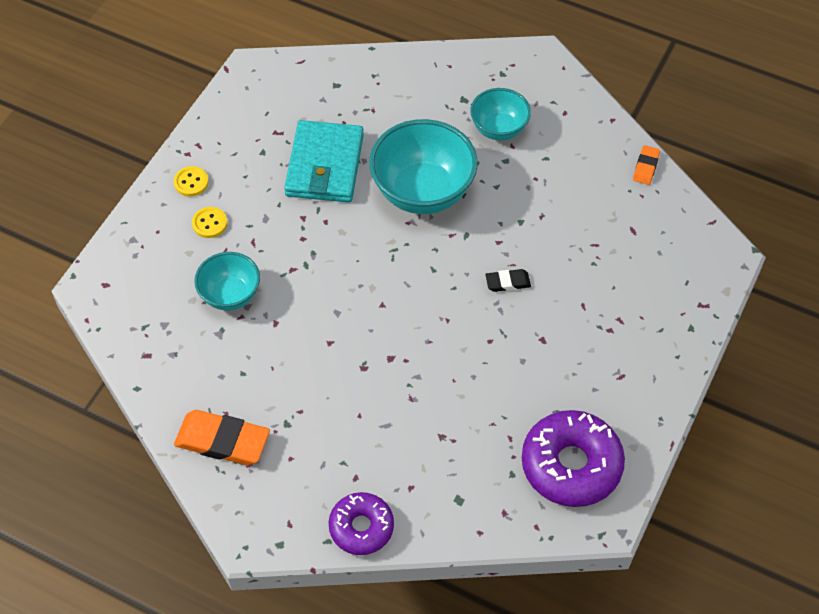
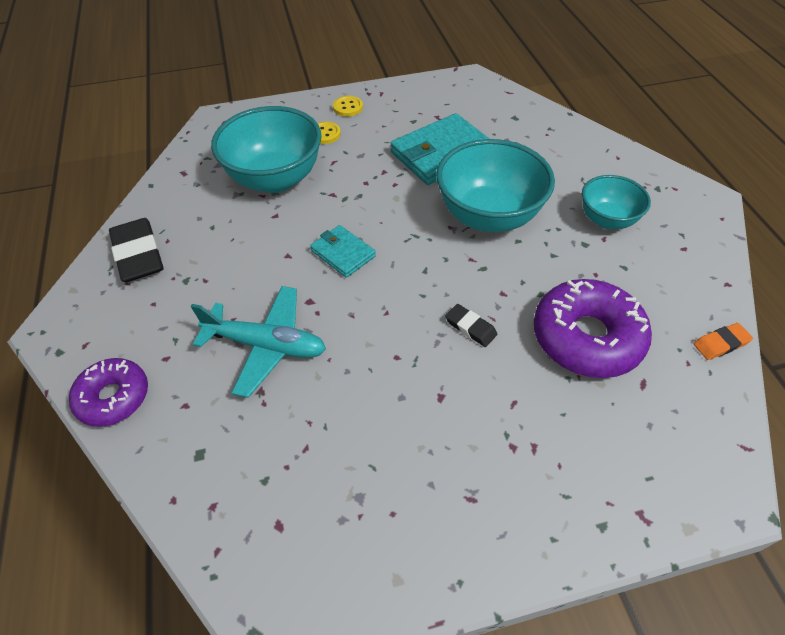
camera: 50 degrees right, 5 degrees down
orange eraser [174,410,270,465] -> black eraser [109,218,164,282]
turquoise bowl [194,252,260,311] -> turquoise bowl [211,106,322,193], size x1.72
purple donut [522,410,625,507] -> purple donut moved to [534,279,652,378]
none -> turquoise plane [190,286,326,398]
none -> turquoise wallet [310,225,376,278]

